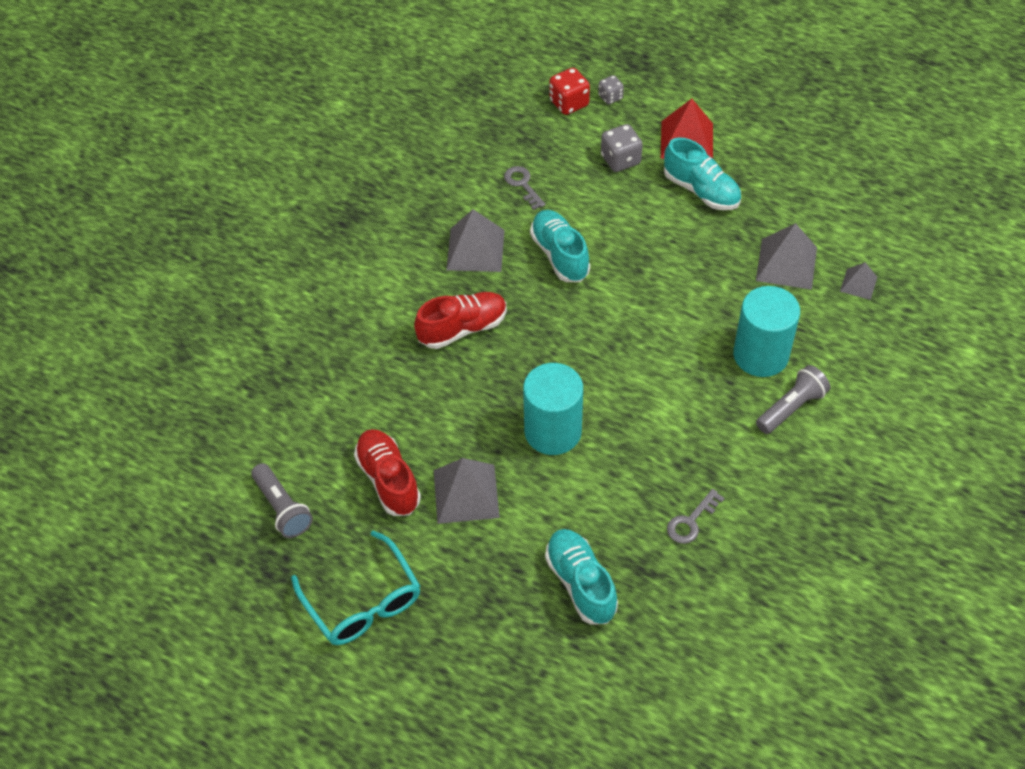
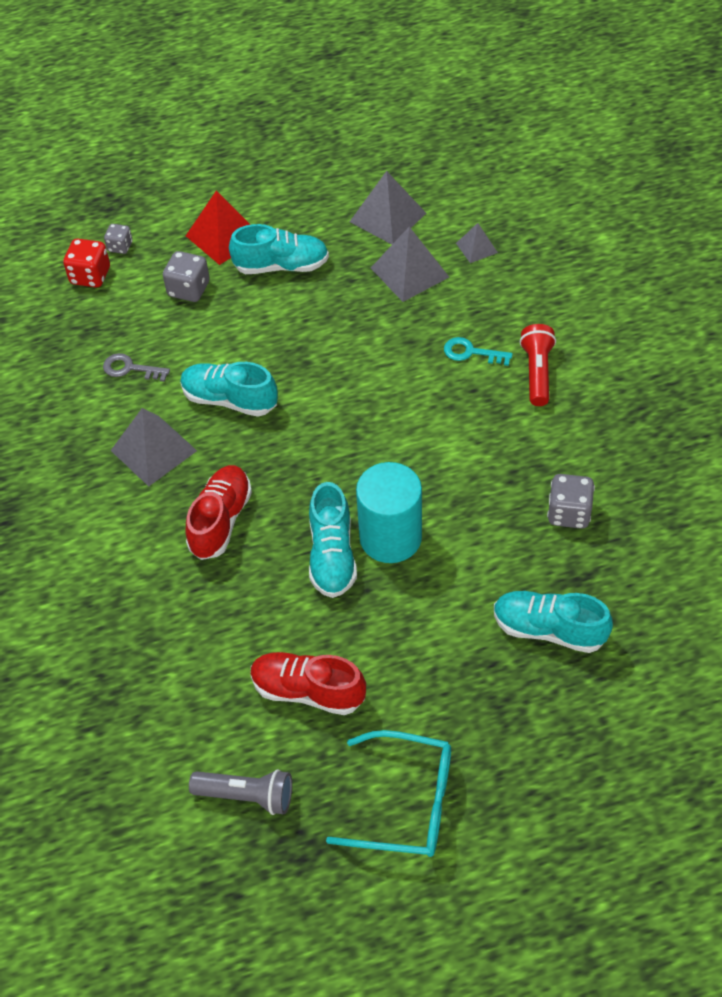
camera: 45 degrees left, 0 degrees up
grey pyramid [434,458,500,524] -> grey pyramid moved to [350,171,426,245]
grey key [667,489,725,544] -> grey dice [547,474,595,529]
turquoise cylinder [733,286,800,377] -> turquoise key [444,337,513,366]
grey flashlight [756,365,830,434] -> red flashlight [520,324,556,406]
none -> turquoise shoe [309,482,357,598]

